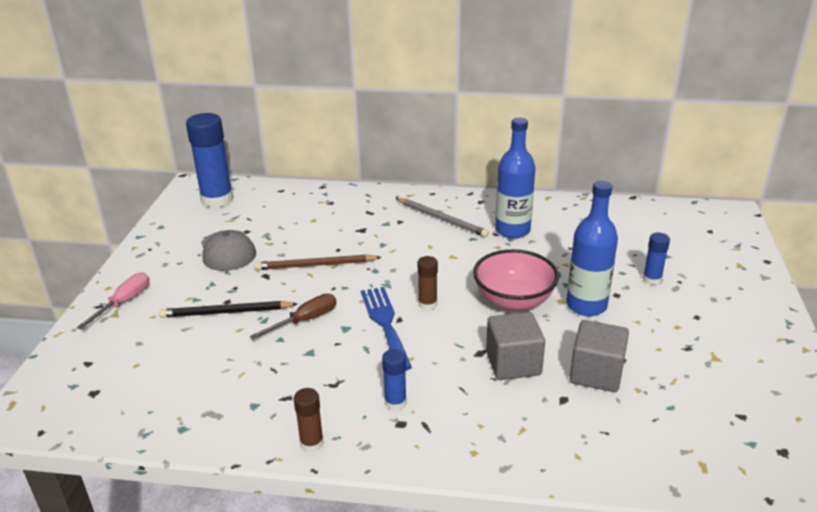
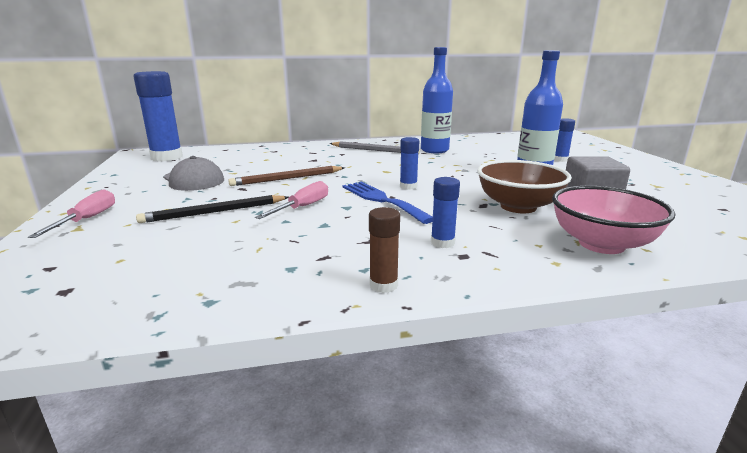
camera: 20 degrees left, 10 degrees down
brown screwdriver [250,294,336,340] -> pink screwdriver [255,181,328,219]
brown glue stick [418,256,438,310] -> blue glue stick [400,137,419,190]
pink bowl [473,249,559,311] -> pink bowl moved to [552,186,675,254]
grey cube [486,312,545,380] -> brown bowl [477,160,572,213]

